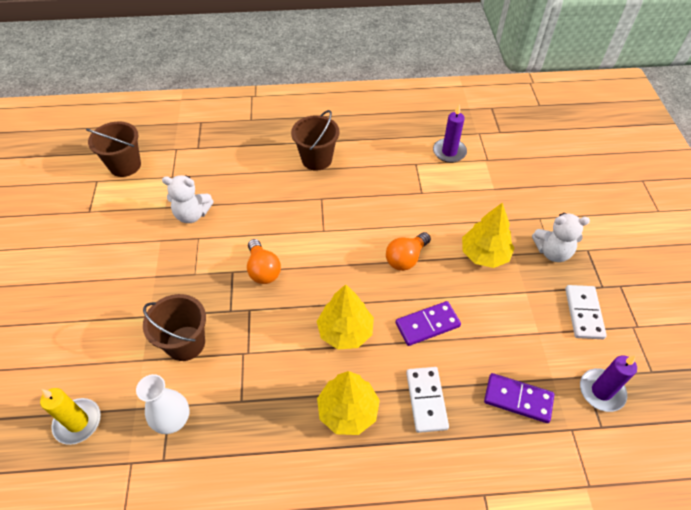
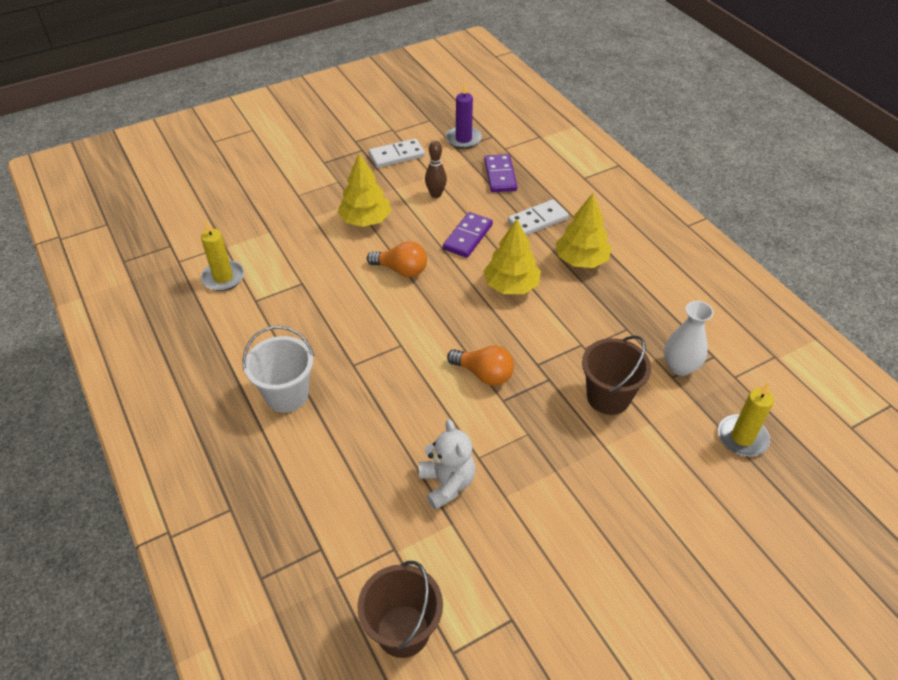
camera: 115 degrees left, 5 degrees down
orange light bulb [247,239,281,284] -> orange light bulb turned 75 degrees clockwise [447,346,514,386]
brown bucket [291,110,340,171] -> white bucket [242,326,314,412]
purple domino [396,301,461,346] -> purple domino turned 75 degrees clockwise [443,212,493,258]
purple candle [433,105,467,163] -> yellow candle [201,220,244,291]
white teddy bear [532,213,590,262] -> none
none -> brown bowling pin [425,141,447,198]

